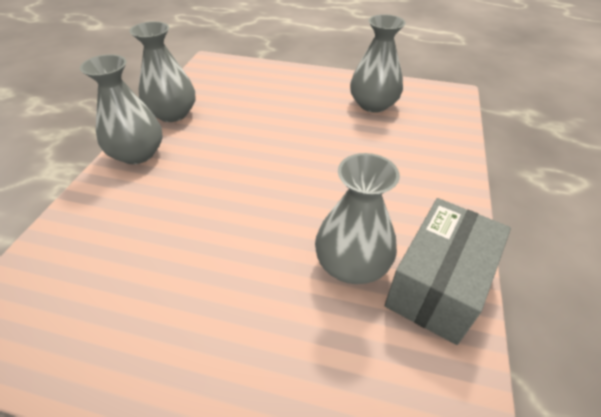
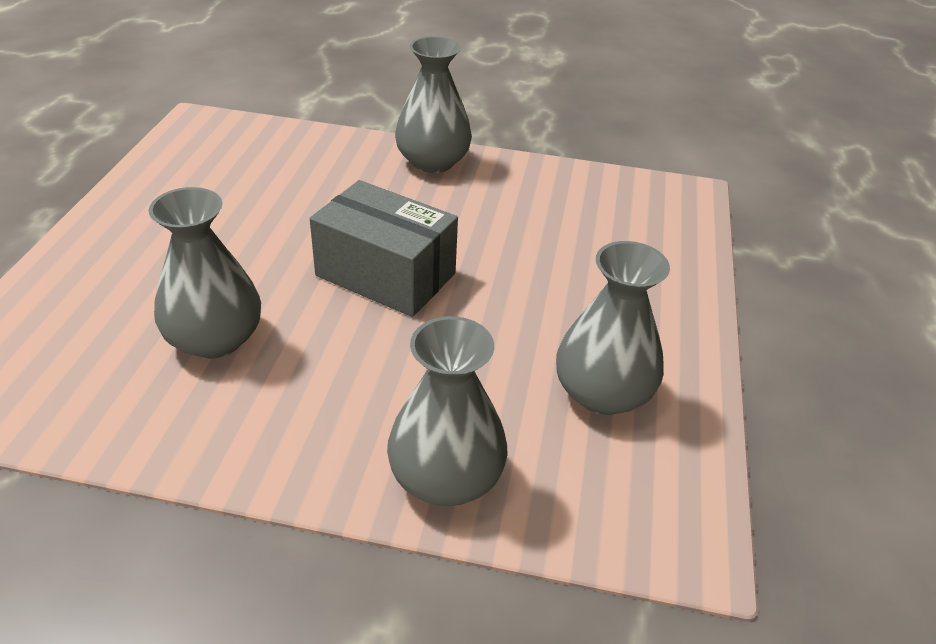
camera: 85 degrees right, 5 degrees down
grey vase [129,21,195,122] -> grey vase moved to [387,316,508,506]
grey box [385,198,511,345] -> grey box moved to [310,180,458,317]

